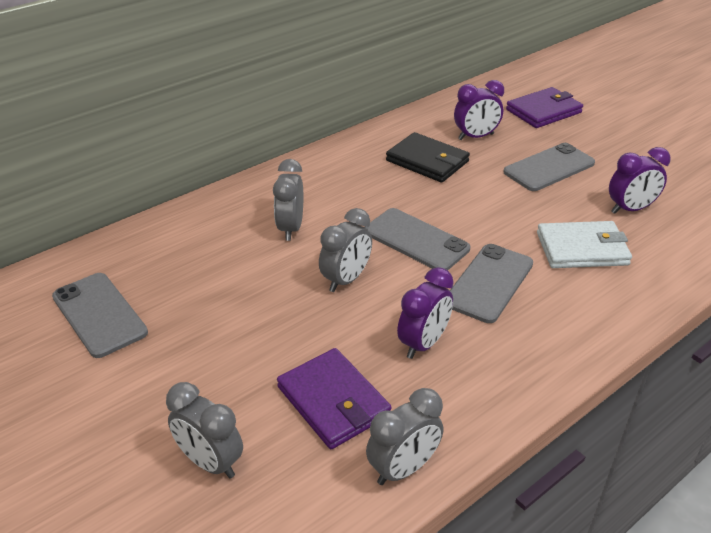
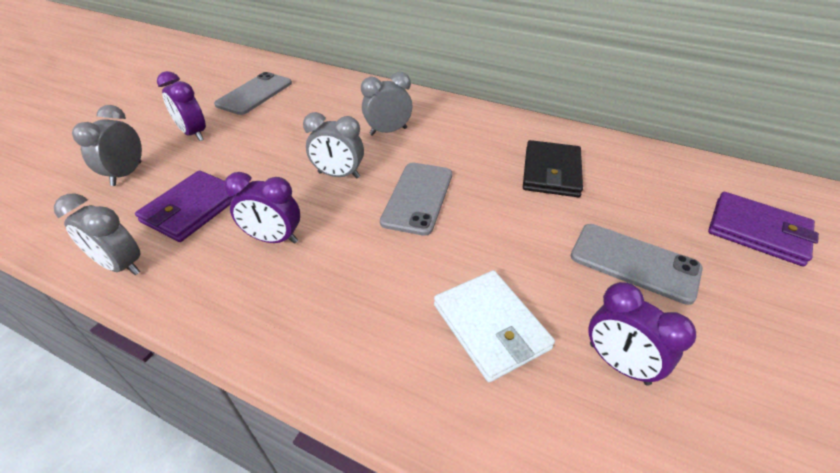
camera: 65 degrees right, 5 degrees up
grey phone [450,244,533,323] -> none
purple clock [454,80,504,140] -> purple clock moved to [157,71,206,141]

